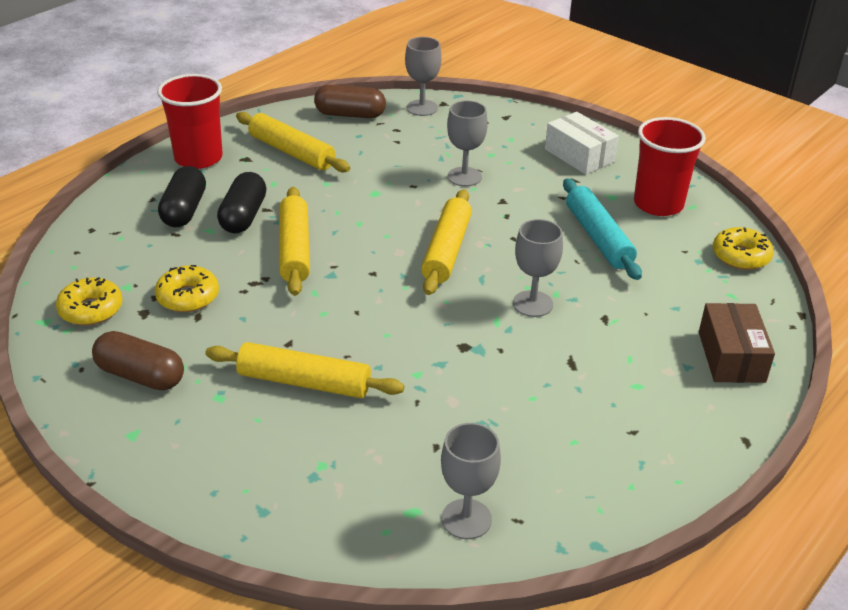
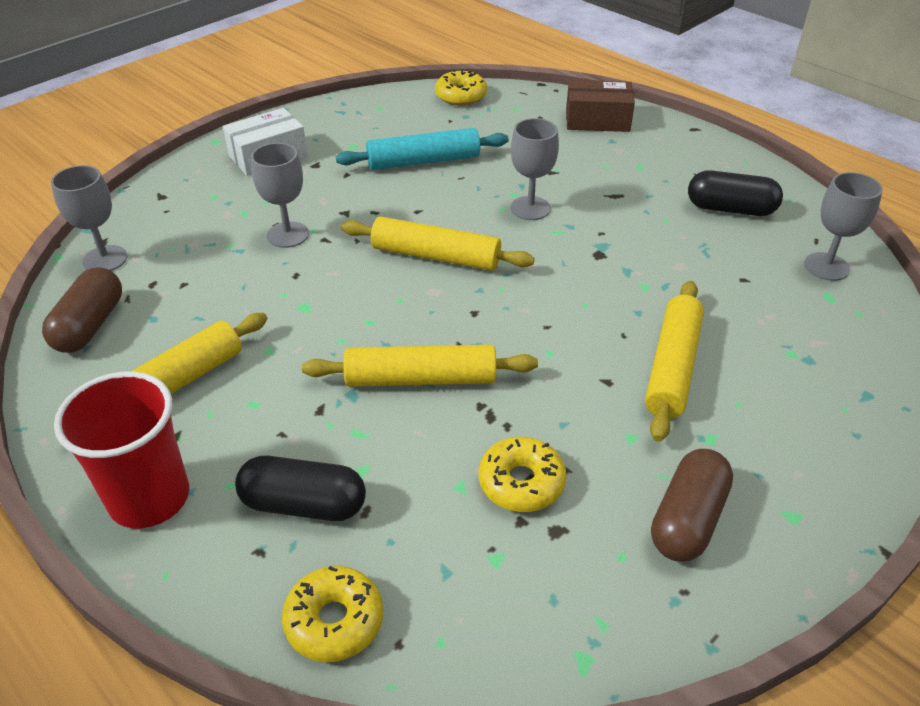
camera: 85 degrees left, 5 degrees up
yellow donut [56,277,123,325] -> yellow donut moved to [282,566,383,662]
black capsule [217,172,266,233] -> black capsule moved to [688,170,783,216]
red cup [634,117,706,216] -> none

